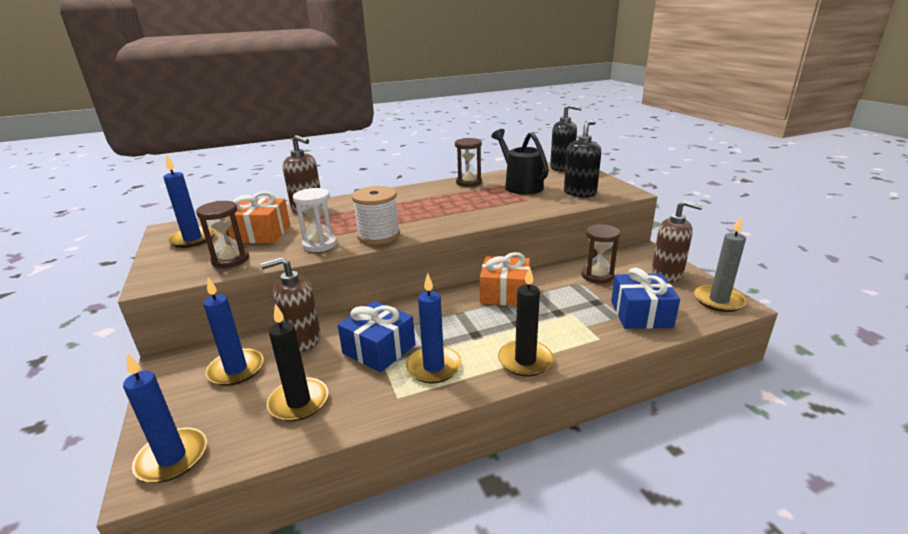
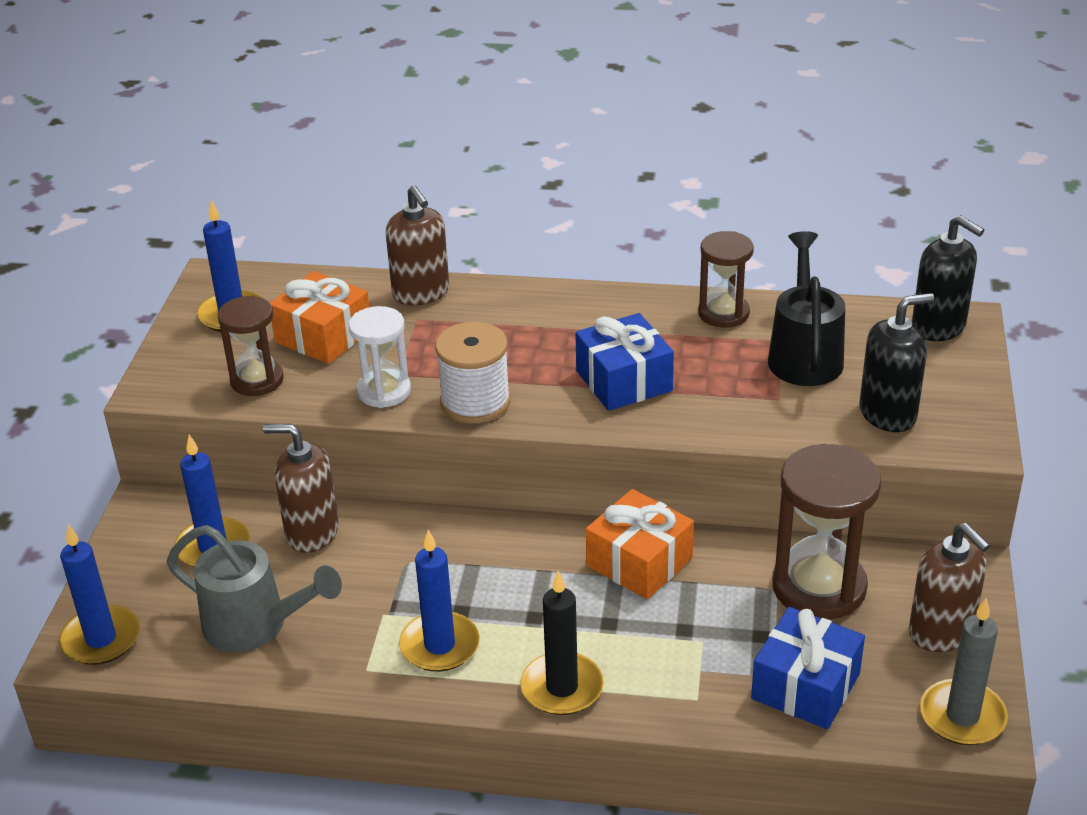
camera: 30 degrees right, 10 degrees up
black candle [267,303,328,421] -> grey watering can [167,525,342,652]
blue gift [338,301,415,372] -> blue gift moved to [575,313,674,411]
brown hourglass [582,224,620,284] -> brown hourglass [772,444,881,620], size x1.62

